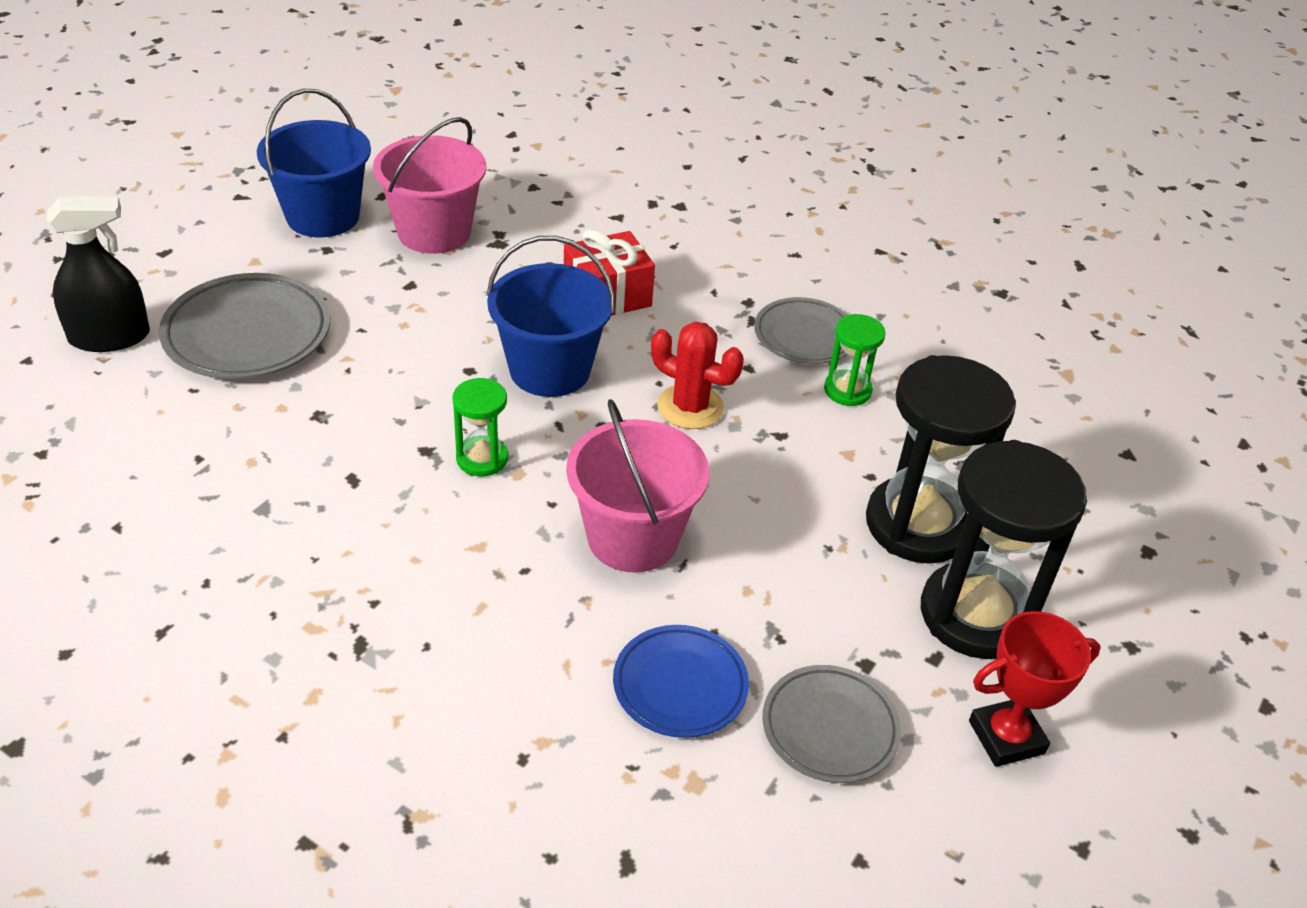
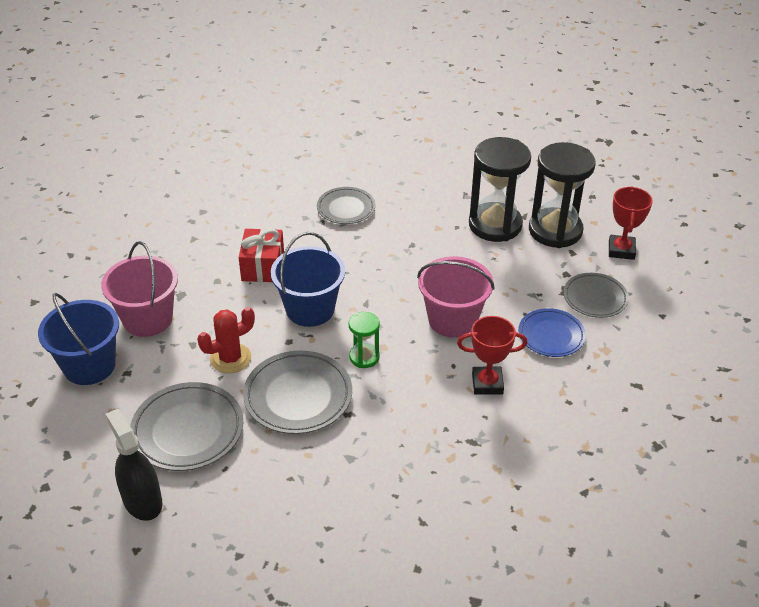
camera: 60 degrees left, 0 degrees up
black spray bottle [46,196,150,352] -> black spray bottle turned 45 degrees counterclockwise [106,409,162,521]
red cactus [651,322,744,429] -> red cactus moved to [197,307,255,373]
green hourglass [824,314,886,406] -> none
none -> grey plate [243,351,352,434]
none -> red trophy [457,316,527,395]

